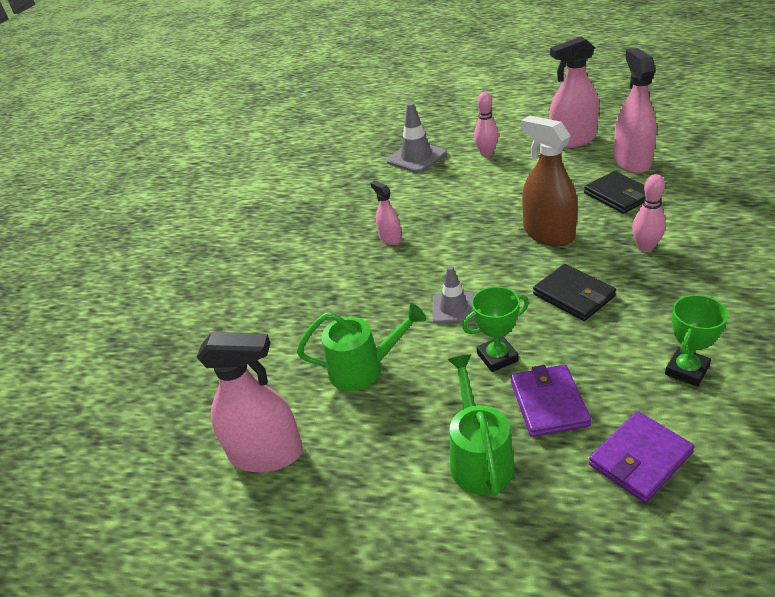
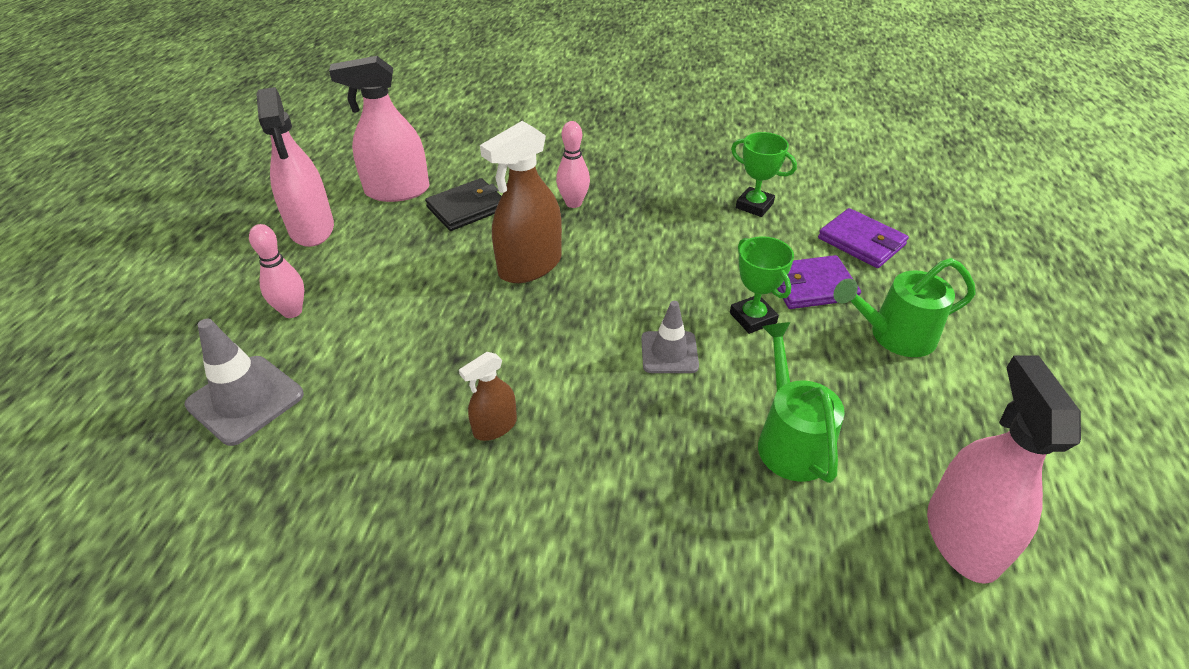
camera: 100 degrees left, 5 degrees up
pink spray bottle [370,180,402,245] -> brown spray bottle [459,352,517,441]
black wallet [533,264,616,321] -> none

